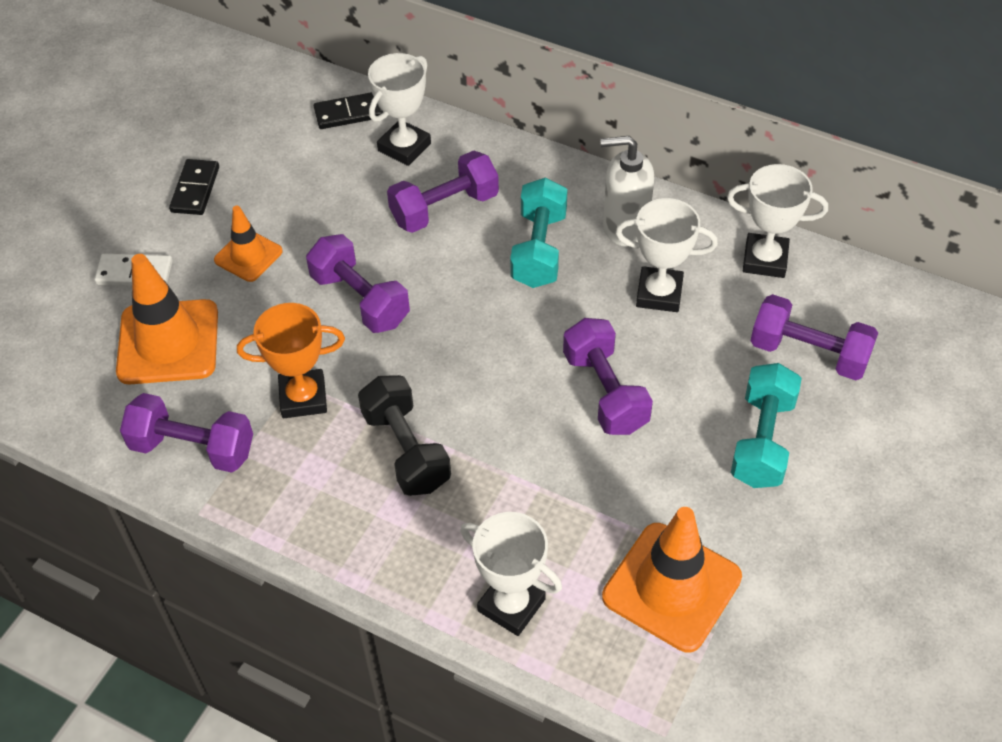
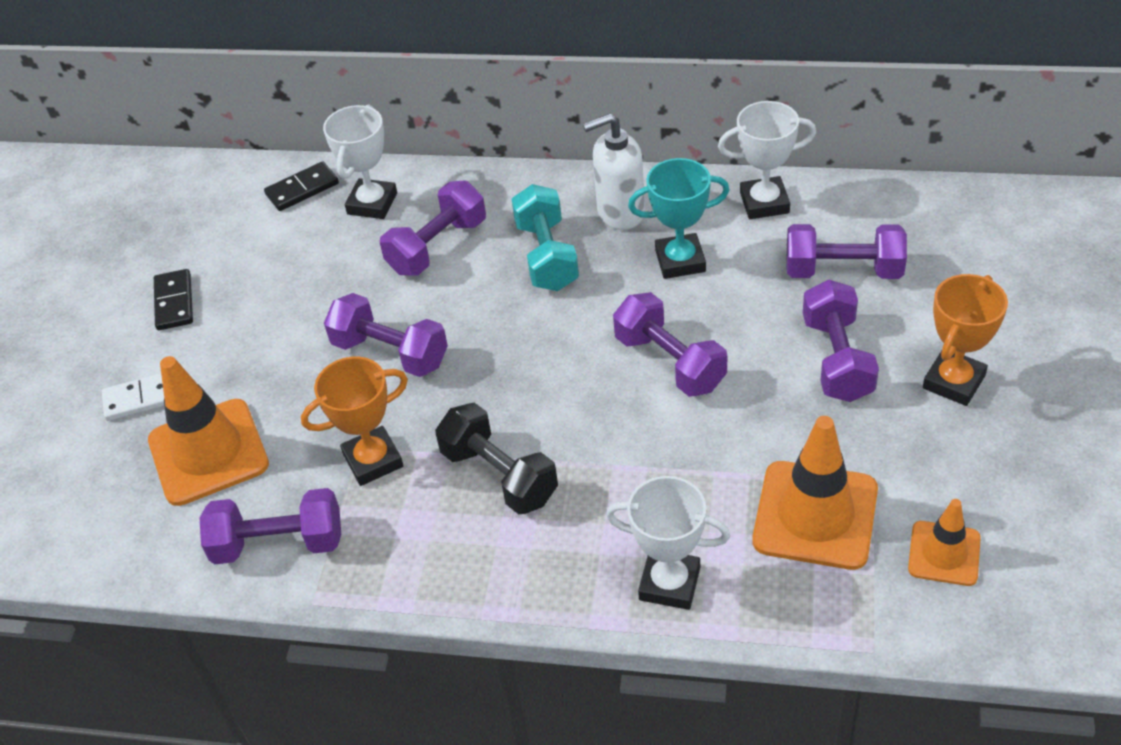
camera: 15 degrees left, 5 degrees down
orange traffic cone [214,206,283,282] -> orange traffic cone moved to [908,499,981,586]
white trophy [615,198,718,312] -> turquoise trophy [628,158,730,279]
turquoise dumbbell [731,363,802,488] -> purple dumbbell [803,280,879,402]
none -> orange trophy [923,274,1008,406]

